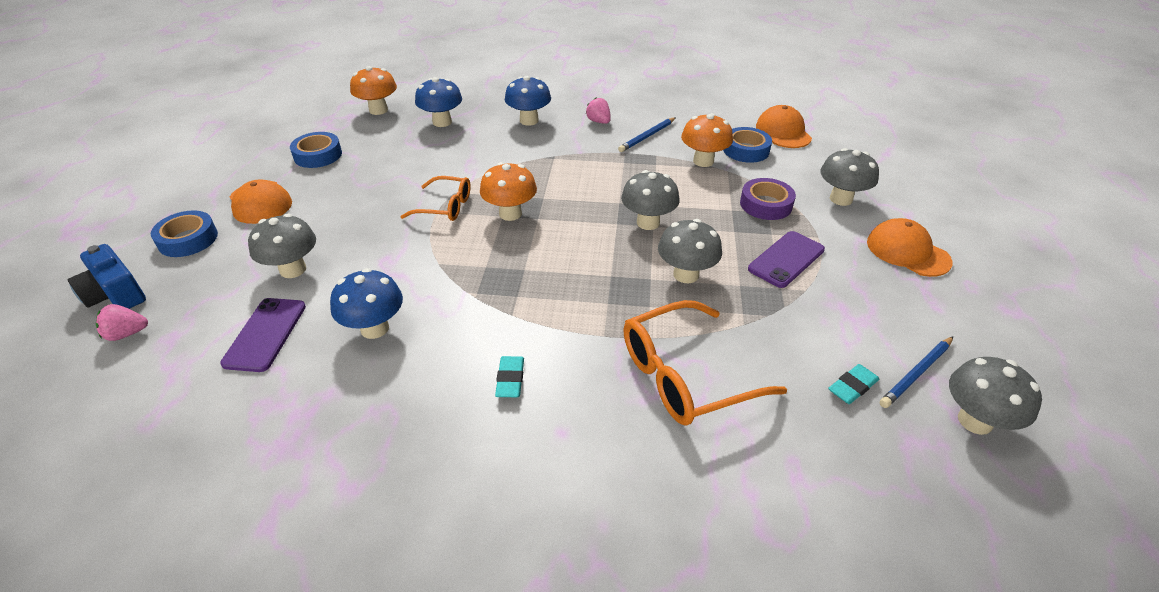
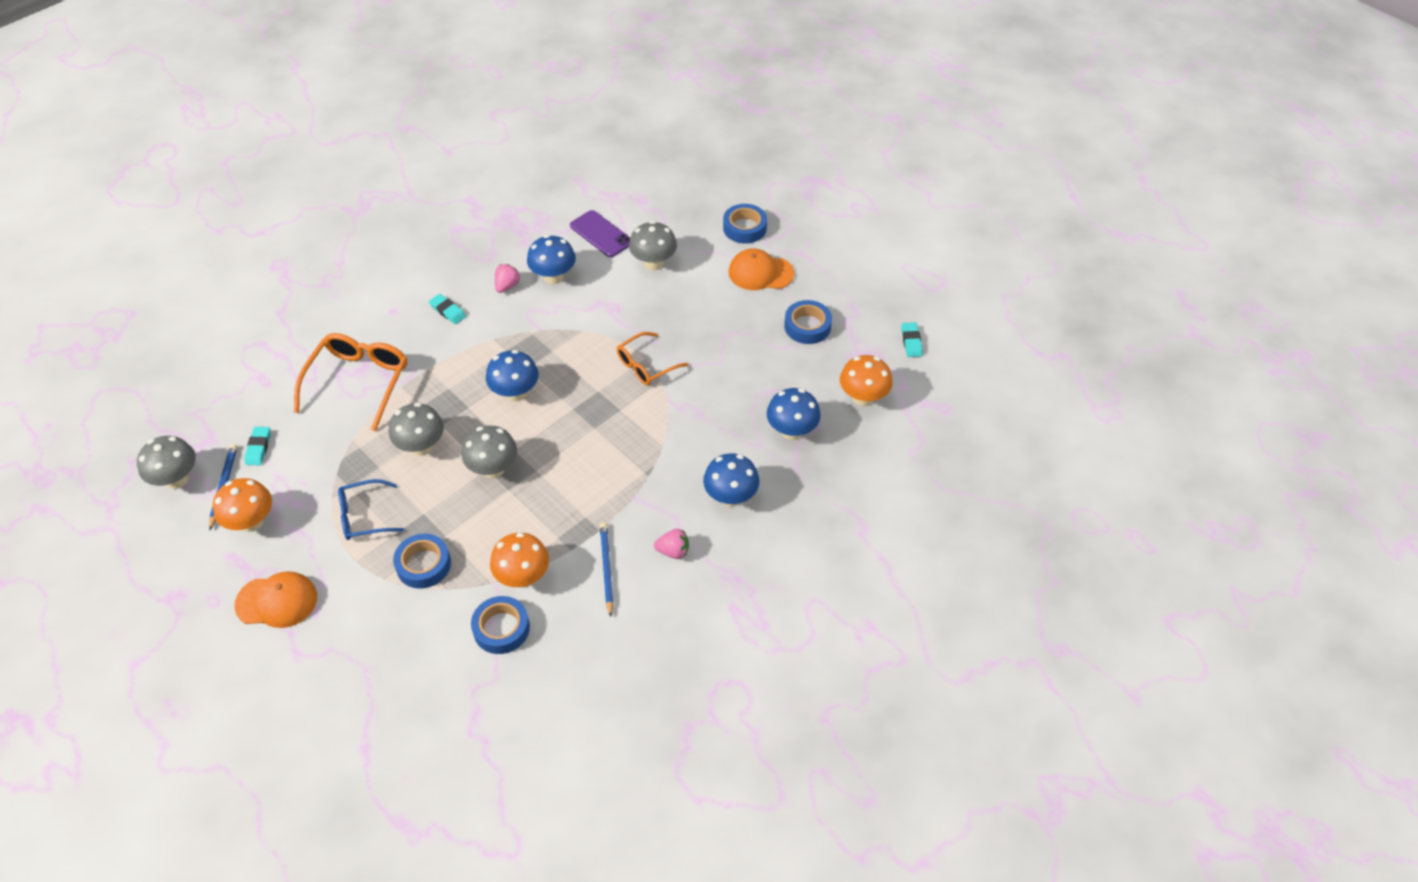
camera: 130 degrees right, 10 degrees up
blue camera [67,244,146,309] -> none
pink strawberry [96,304,148,341] -> pink strawberry moved to [495,264,520,293]
orange mushroom [480,162,537,221] -> orange mushroom moved to [213,478,272,532]
purple tape [740,178,796,220] -> blue tape [393,534,451,589]
purple phone [748,231,825,288] -> blue glasses [338,479,404,540]
orange cap [756,105,812,148] -> none
grey mushroom [820,148,879,206] -> none
none -> blue mushroom [486,350,539,402]
none -> turquoise eraser [901,322,923,357]

